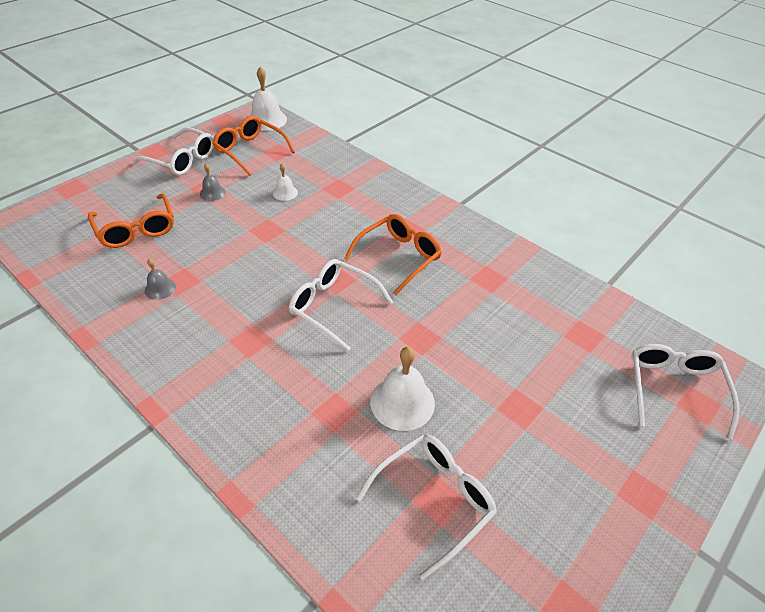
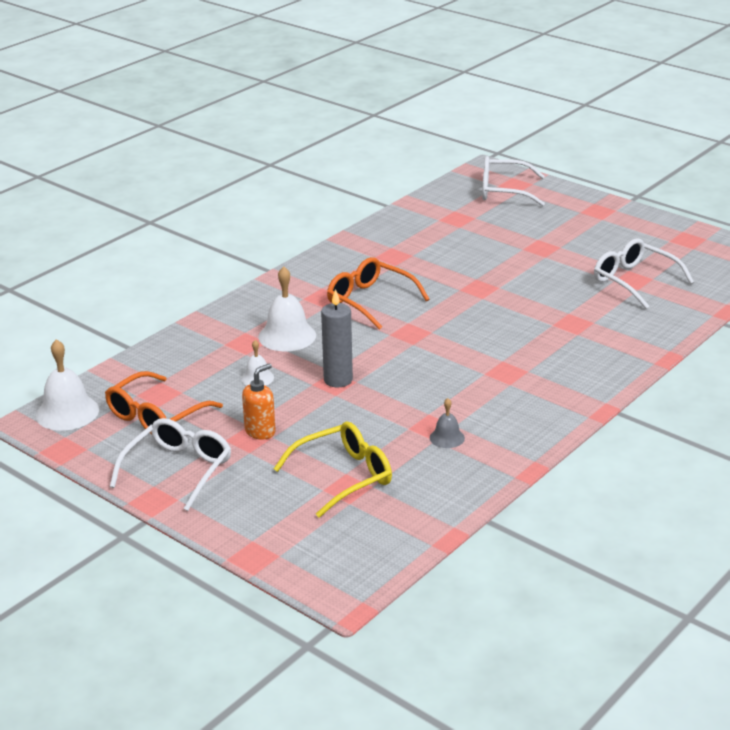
camera: 90 degrees left, 15 degrees down
orange glasses [88,193,174,248] -> yellow glasses [274,422,392,518]
grey bell [200,164,226,201] -> orange soap dispenser [242,363,276,439]
white glasses [289,259,394,351] -> none
white bell [370,347,435,431] -> white bell moved to [258,266,316,352]
none -> grey candle [321,289,353,388]

